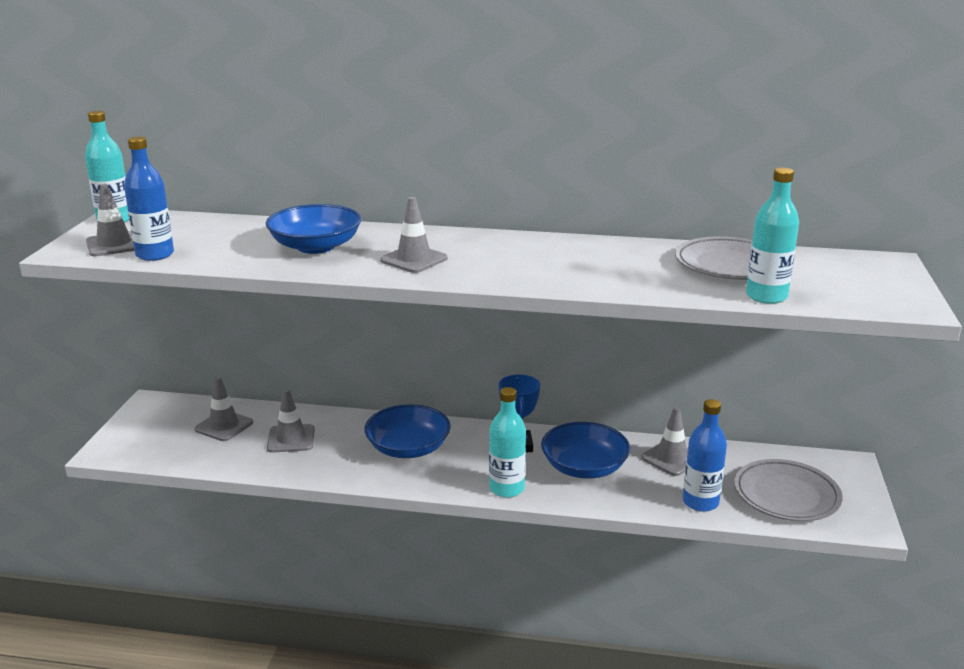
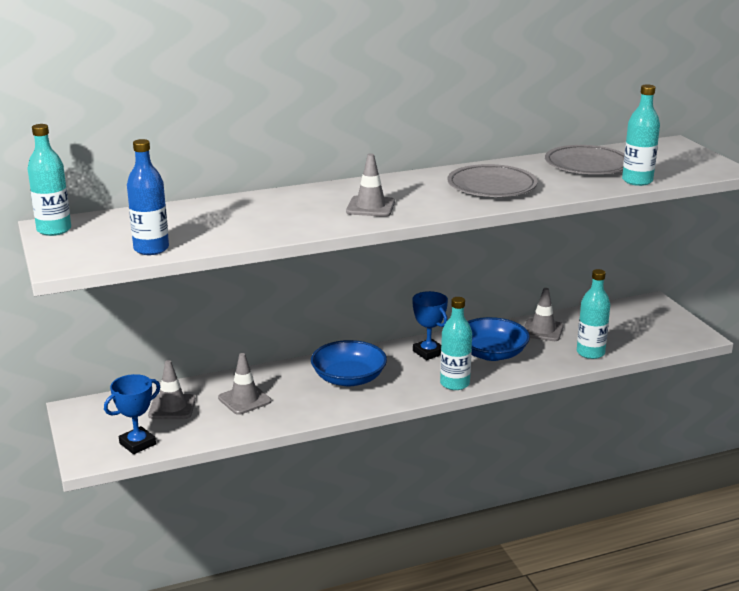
camera: 30 degrees left, 0 degrees up
grey traffic cone [86,184,135,256] -> none
blue bowl [266,204,361,254] -> none
blue bottle [683,399,727,512] -> turquoise bottle [577,269,610,359]
grey plate [734,459,843,521] -> grey plate moved to [447,164,538,197]
none -> blue trophy [104,374,160,454]

